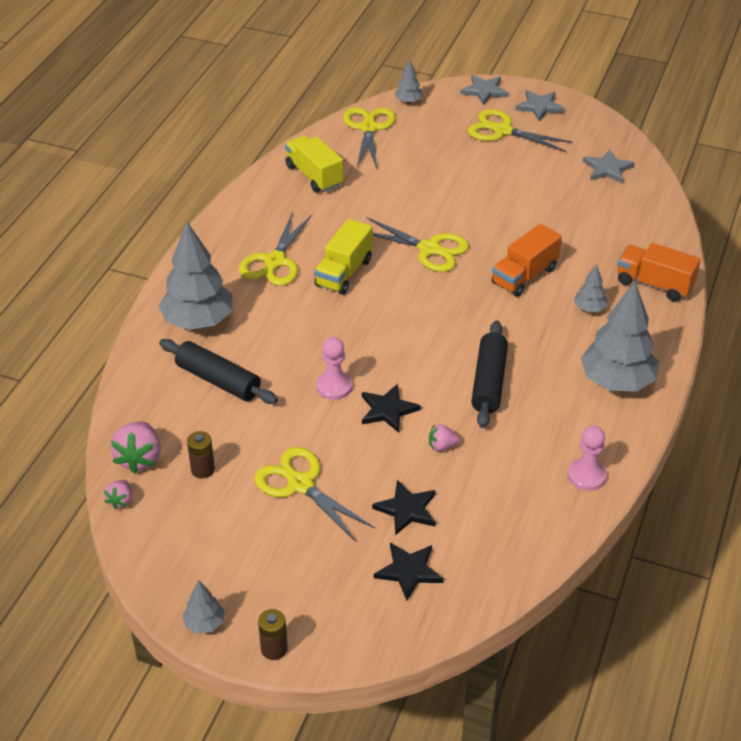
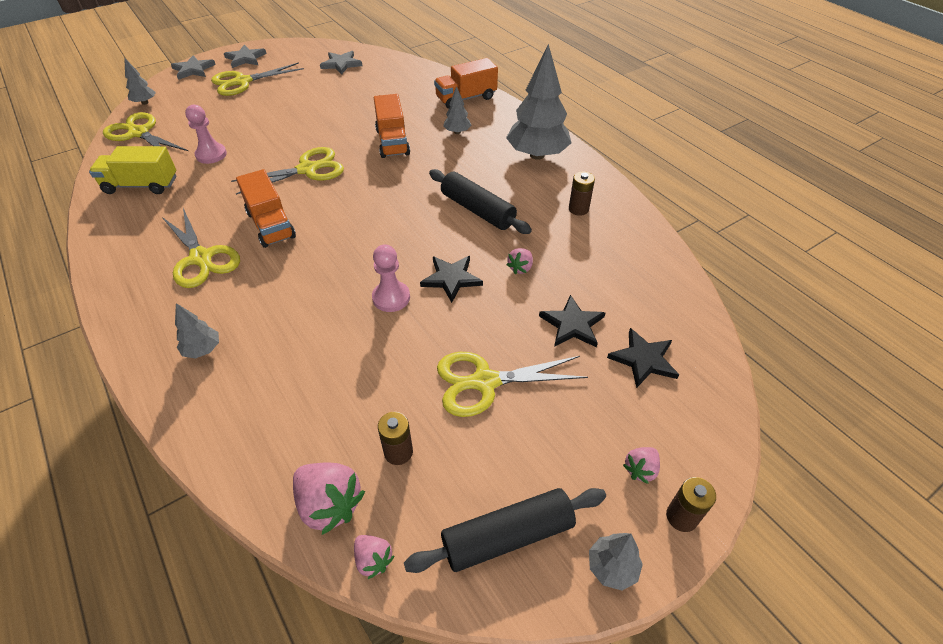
camera: 55 degrees left, 5 degrees up
grey tree [159,221,232,330] -> grey tree [175,303,219,359], size x0.46
black rolling pin [159,339,278,404] -> black rolling pin moved to [404,488,606,573]
yellow truck [314,219,373,295] -> orange truck [236,169,296,248]
pink pawn [568,426,607,491] -> pink pawn moved to [185,105,227,164]
none -> brown battery [569,171,595,216]
none -> pink strawberry [623,447,660,484]

